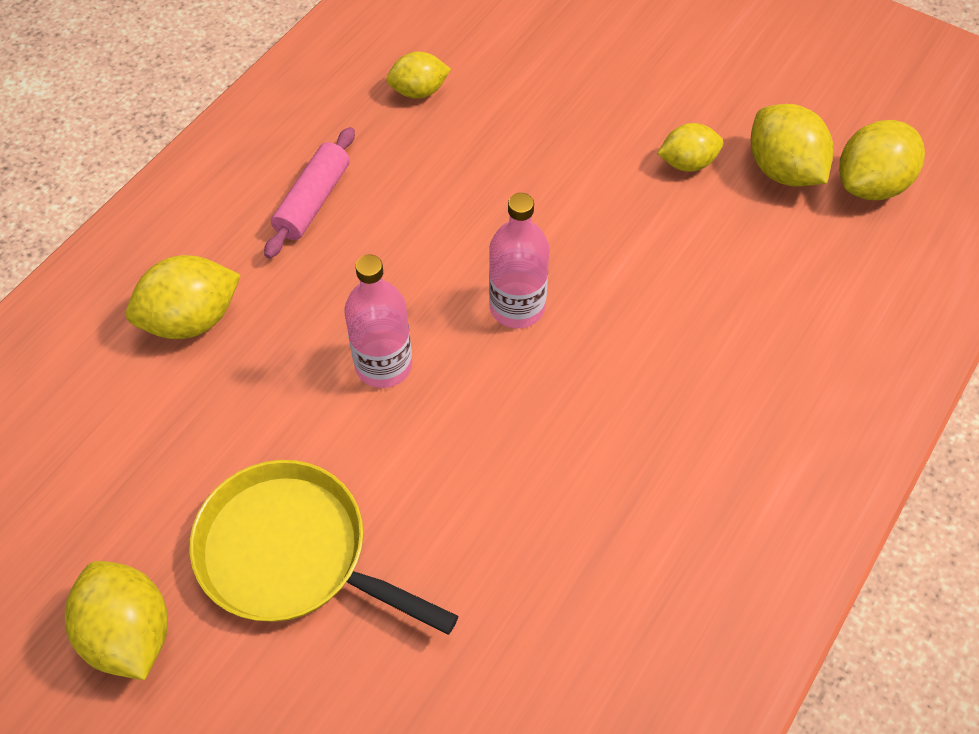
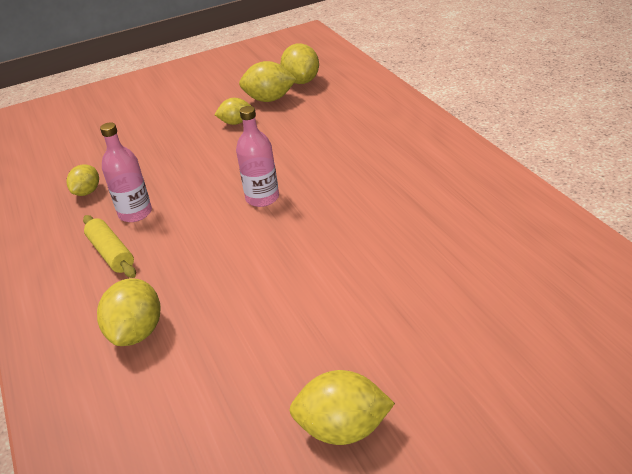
camera: 55 degrees left, 20 degrees down
yellow pan [190,460,458,635] -> none
pink rolling pin [264,127,355,259] -> yellow rolling pin [83,215,136,278]
pink bottle [344,255,412,388] -> pink bottle moved to [100,122,152,222]
yellow lemon [657,123,723,172] -> yellow lemon turned 60 degrees clockwise [214,98,251,125]

